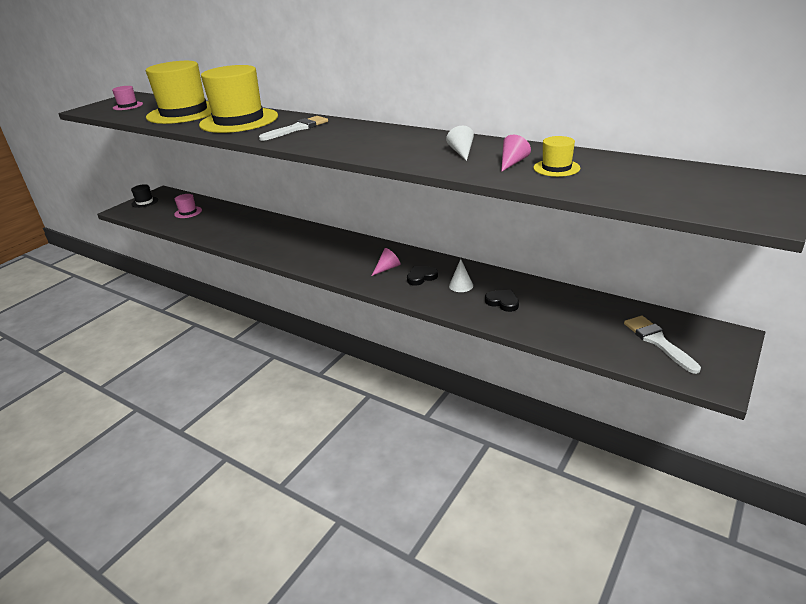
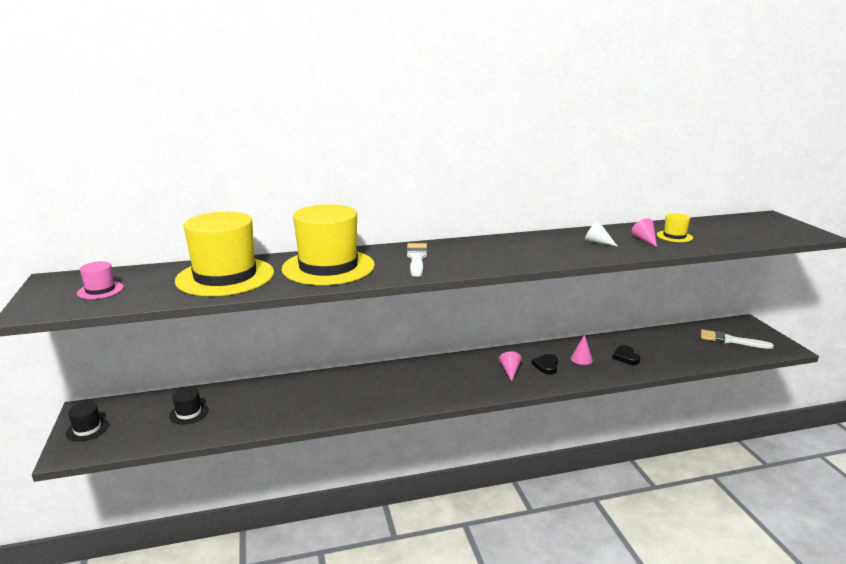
camera: 50 degrees left, 10 degrees down
pink hat [174,194,202,218] -> black hat [169,387,208,425]
white cone [449,259,473,292] -> pink cone [571,334,593,365]
black heart [485,290,519,312] -> black heart turned 90 degrees counterclockwise [612,345,641,365]

